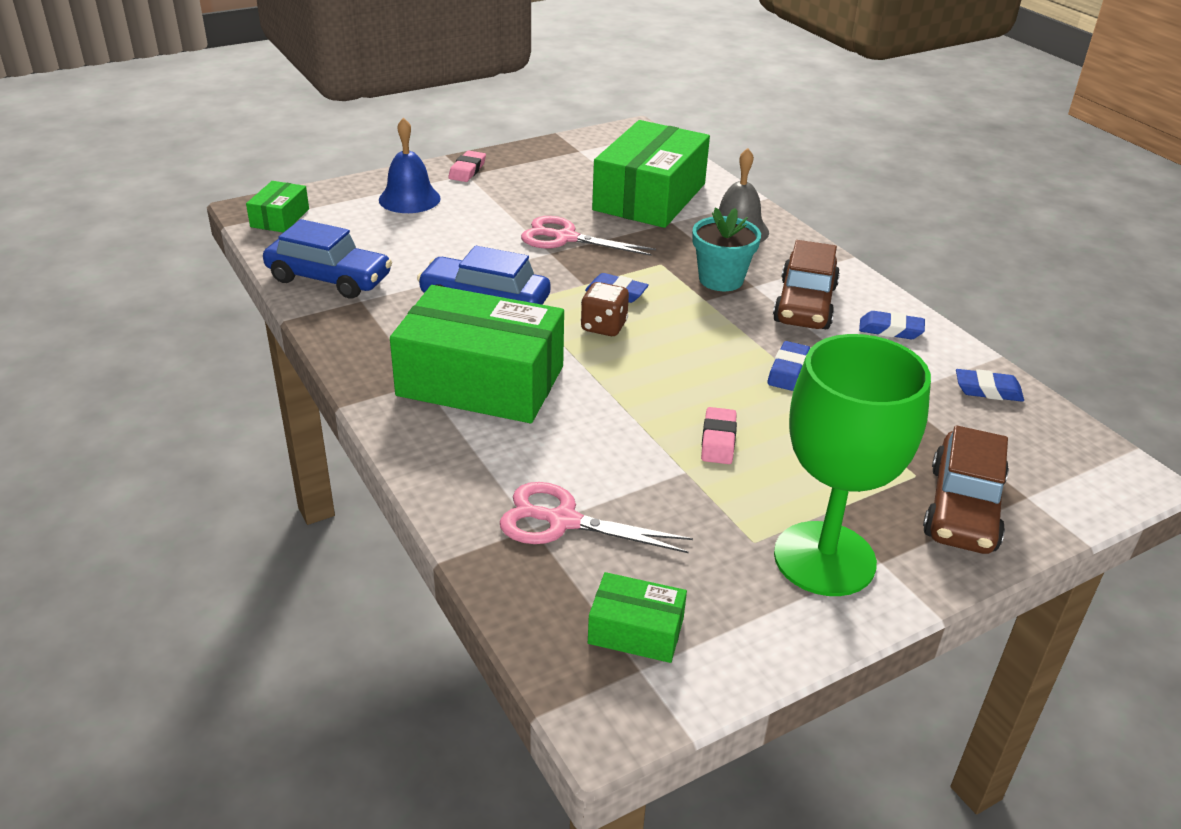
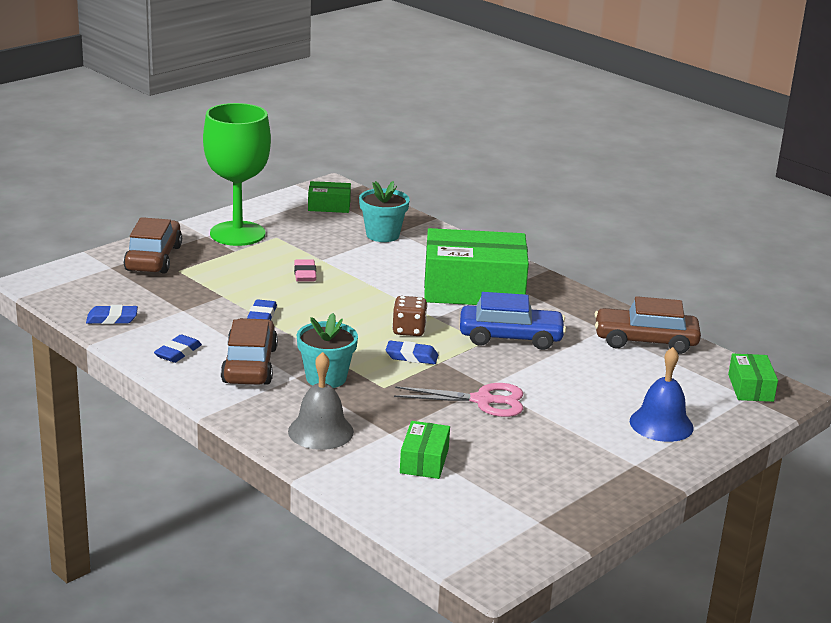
camera: 165 degrees right, 10 degrees down
blue car [263,219,392,299] -> brown car [595,296,701,354]
pink eraser [448,150,486,182] -> none
pink scissors [500,482,693,553] -> turquoise flower pot [359,181,410,242]
green box [592,120,710,228] -> green box [400,421,450,479], size x0.46
blue eraser [859,311,925,339] -> blue eraser turned 60 degrees counterclockwise [154,335,202,363]

